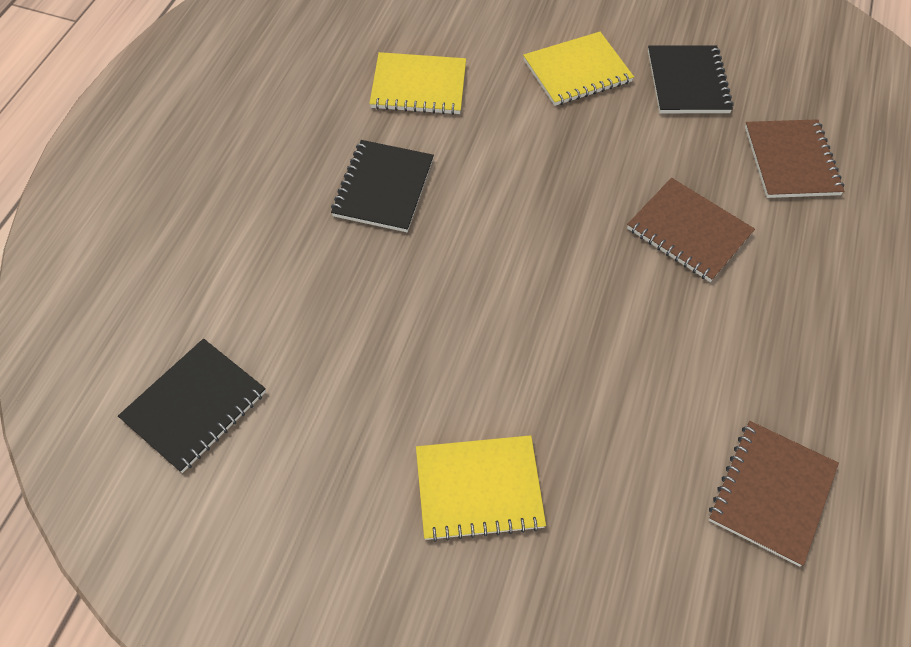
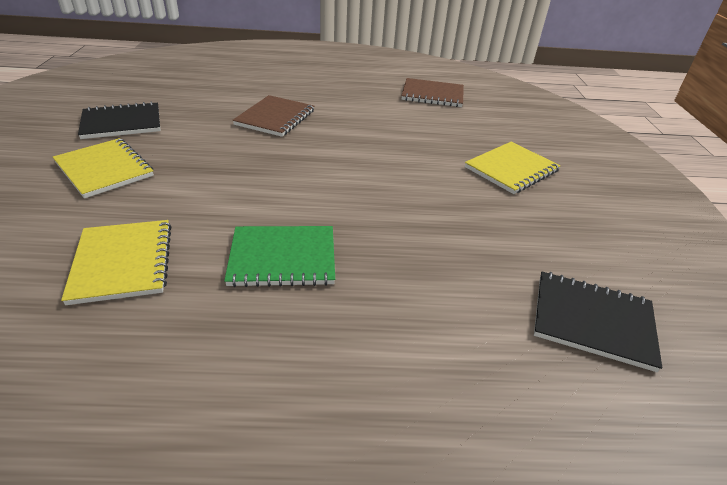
camera: 110 degrees left, 20 degrees down
black notebook [331,140,434,232] -> green notebook [224,226,335,287]
yellow notebook [416,435,546,542] -> yellow notebook turned 75 degrees clockwise [465,142,561,194]
brown notebook [745,119,844,198] -> none

